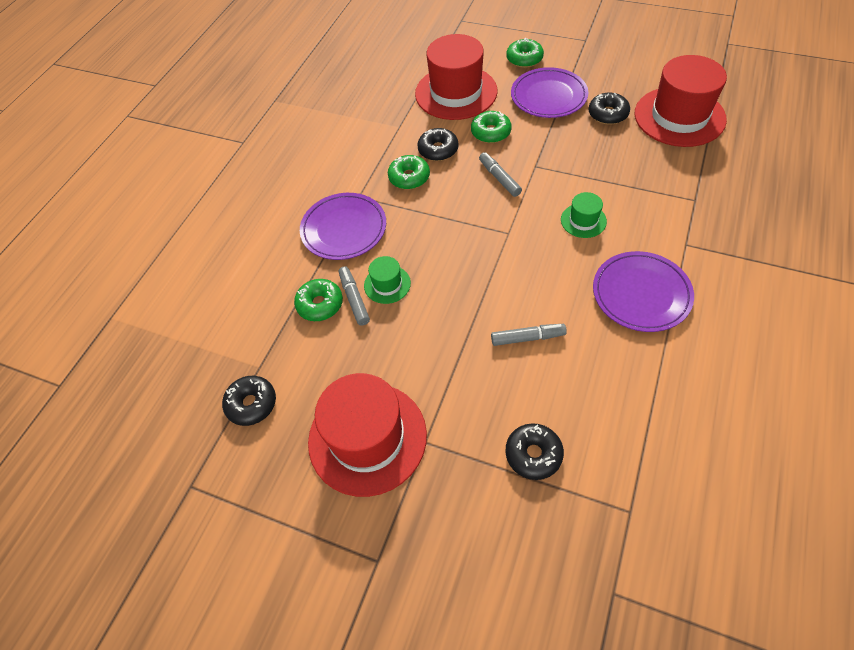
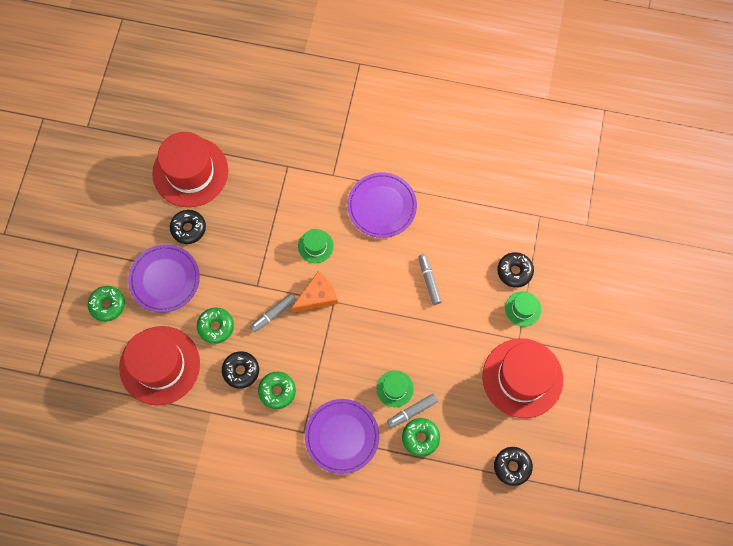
camera: 105 degrees left, 15 degrees up
none -> orange cheese [291,271,338,313]
none -> green hat [505,291,542,327]

